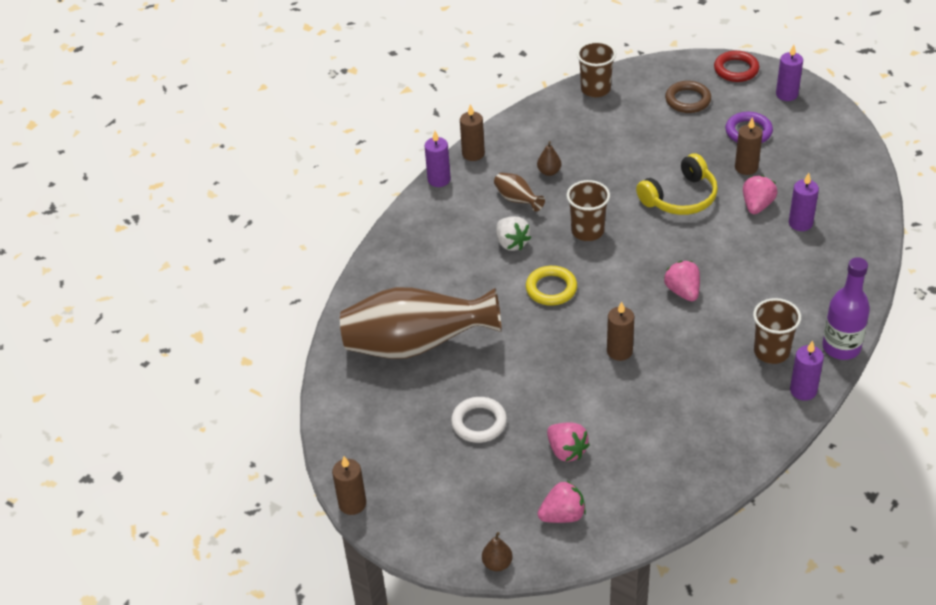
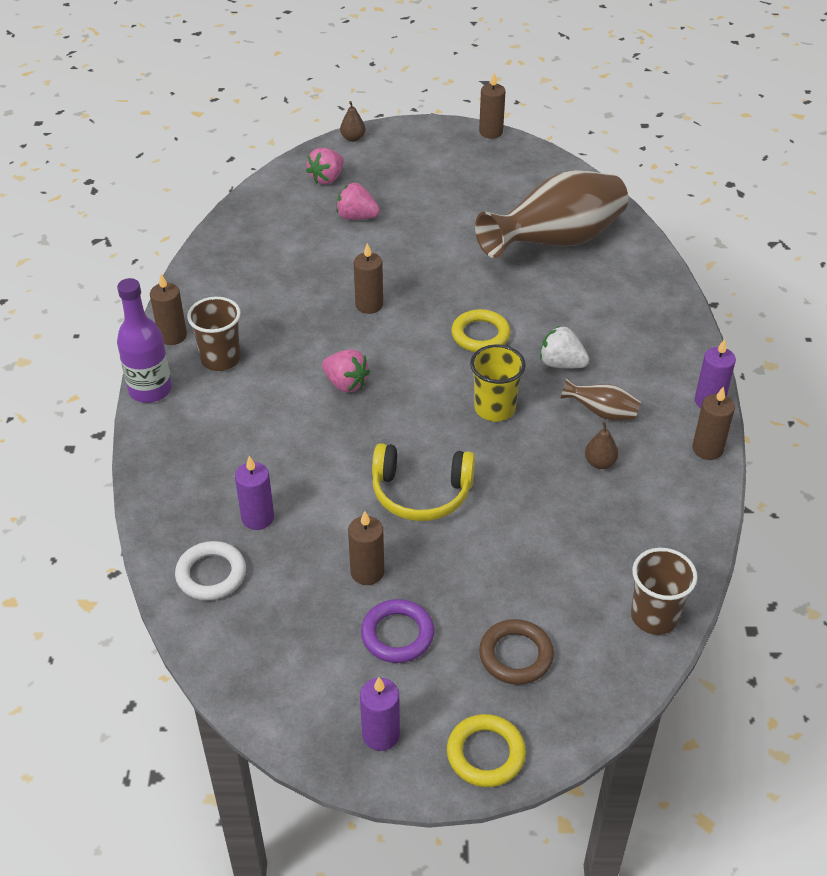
camera: 145 degrees right, 0 degrees up
white ring [451,397,507,443] -> white ring moved to [175,541,246,601]
brown cup [567,180,610,241] -> yellow cup [470,345,526,421]
yellow headphones [636,153,718,215] -> yellow headphones turned 105 degrees counterclockwise [372,443,475,521]
red ring [714,51,759,82] -> yellow ring [447,714,526,787]
pink strawberry [743,175,778,214] -> none
purple candle [790,340,824,401] -> brown candle [150,274,187,345]

